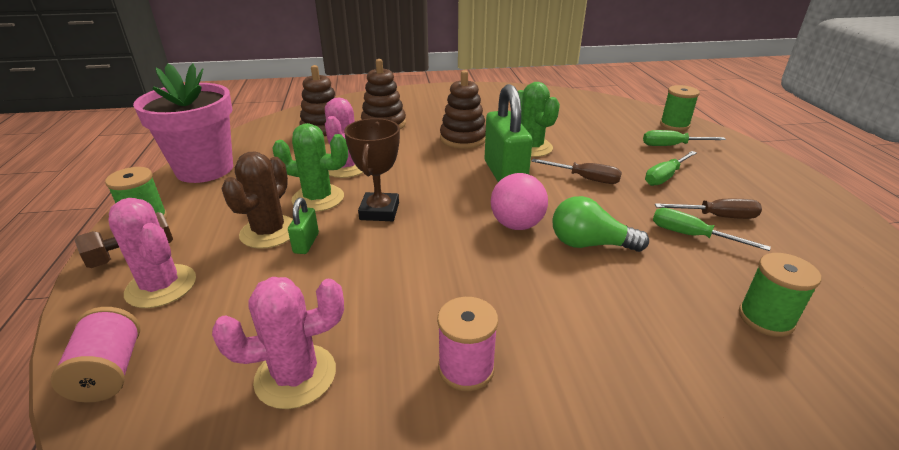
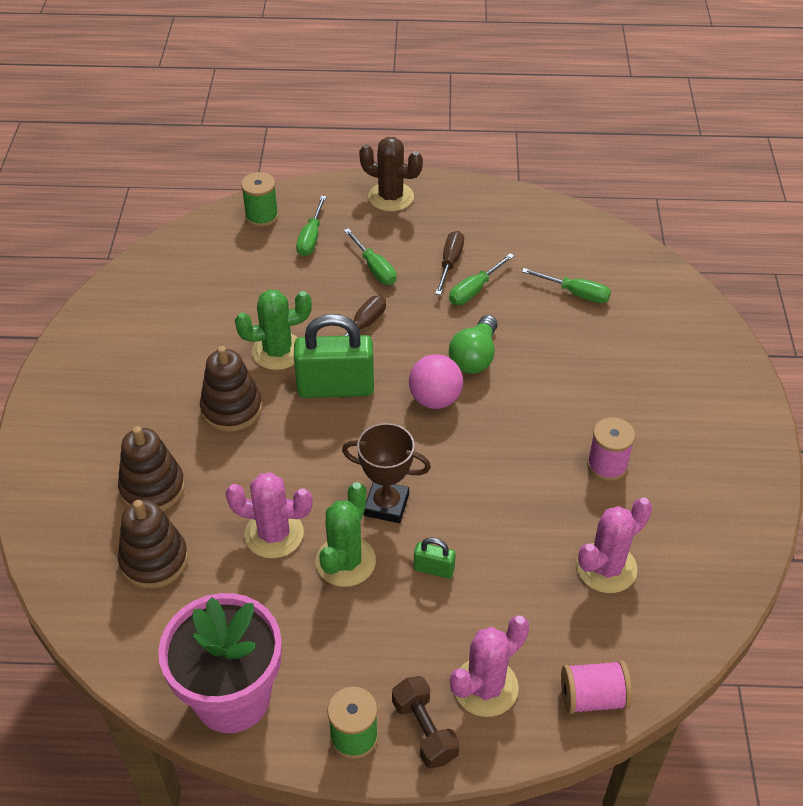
camera: 80 degrees left, 15 degrees up
pink cactus [212,277,344,409] -> pink cactus turned 60 degrees clockwise [576,497,652,593]
brown cactus [221,151,293,249] -> brown cactus moved to [359,137,423,212]
green spool [739,253,821,337] -> green screwdriver [522,268,611,303]

